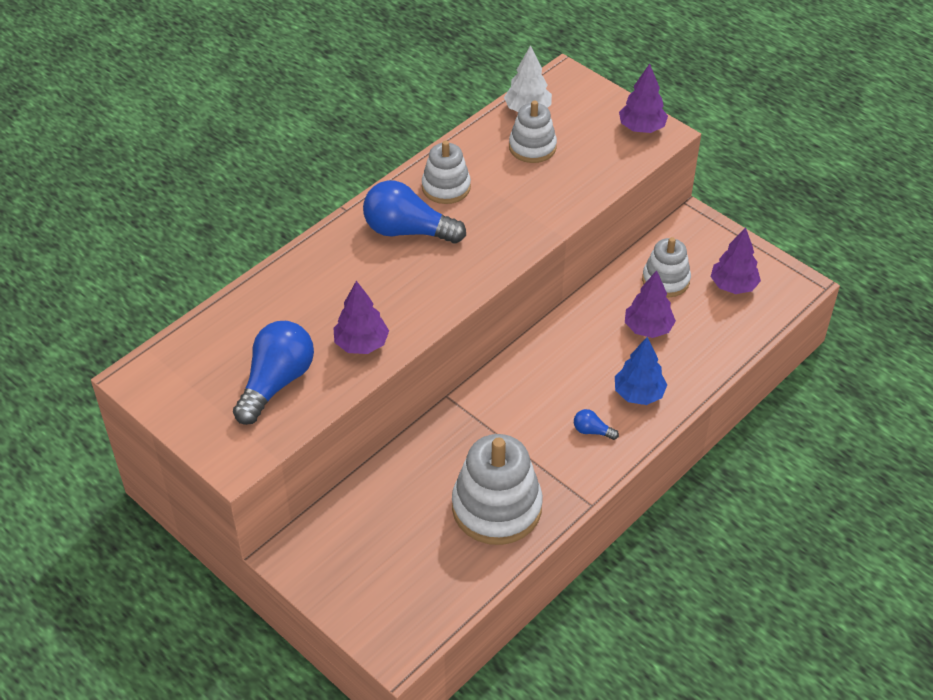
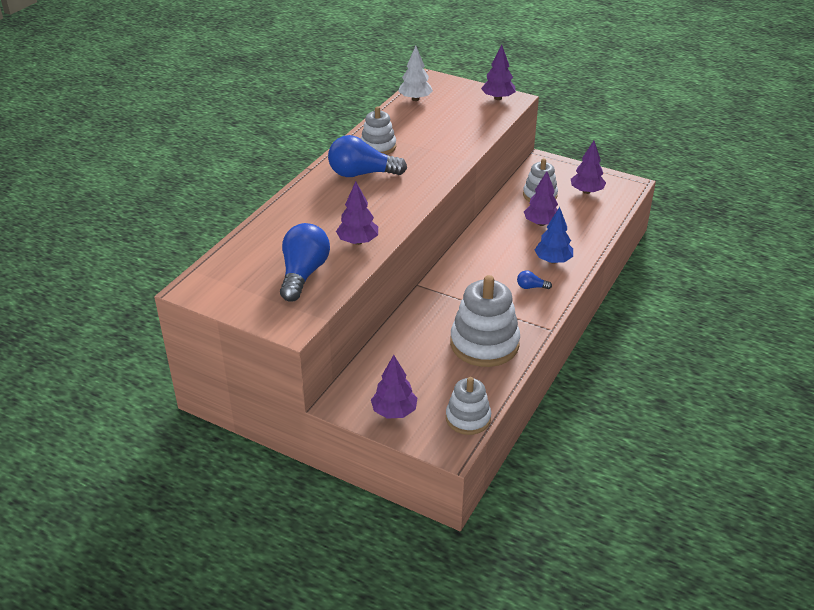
camera: 15 degrees left, 10 degrees down
white stacking toy [509,100,557,163] -> white stacking toy moved to [446,377,491,435]
none -> purple tree [371,355,417,419]

